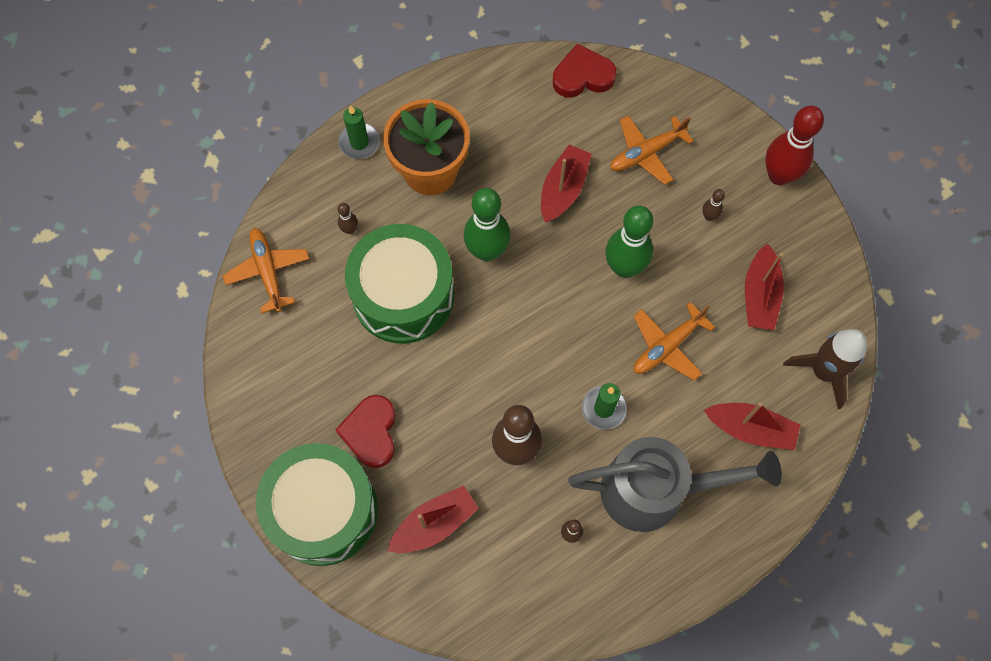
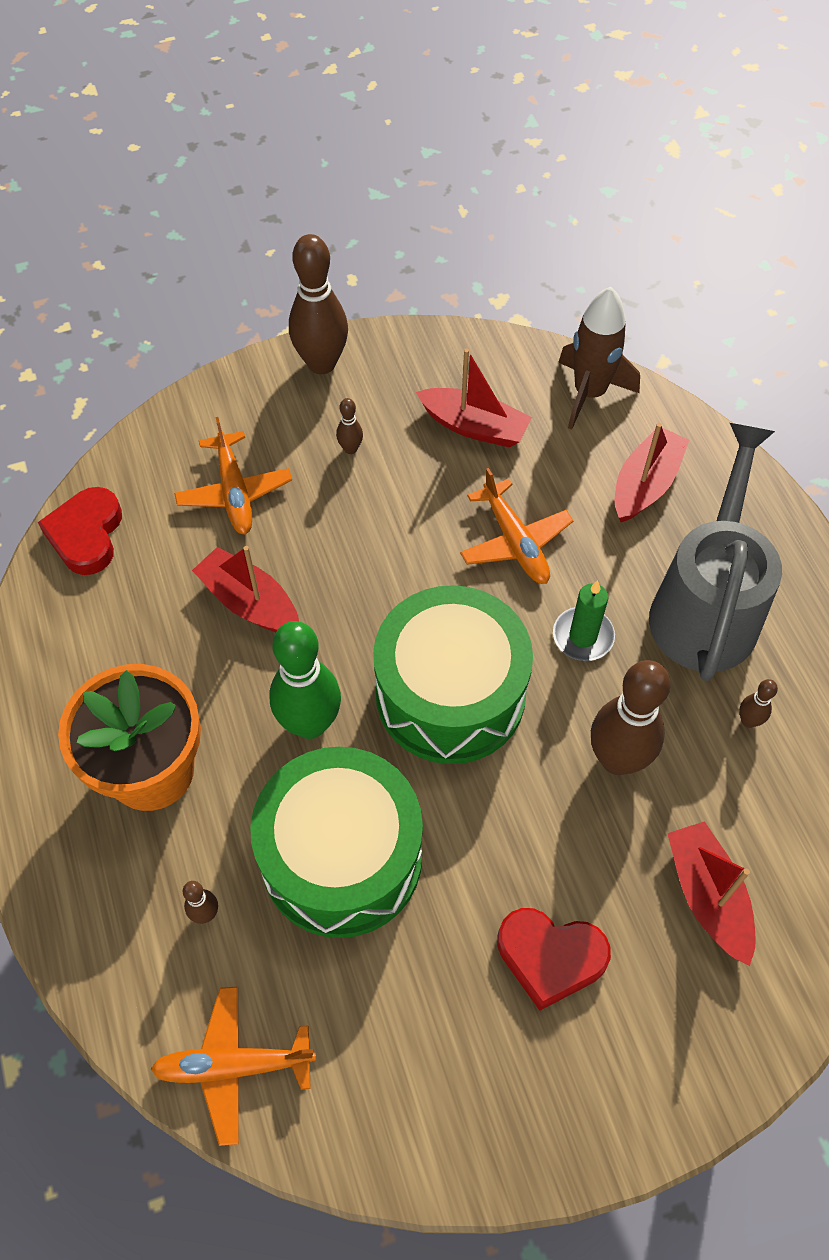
camera: 75 degrees left, 10 degrees down
green drum [256,443,378,566] -> green drum moved to [373,585,533,764]
green candle [338,105,380,159] -> none
green bowling pin [605,206,653,278] -> none
red bowling pin [765,106,824,185] -> brown bowling pin [289,234,348,374]

